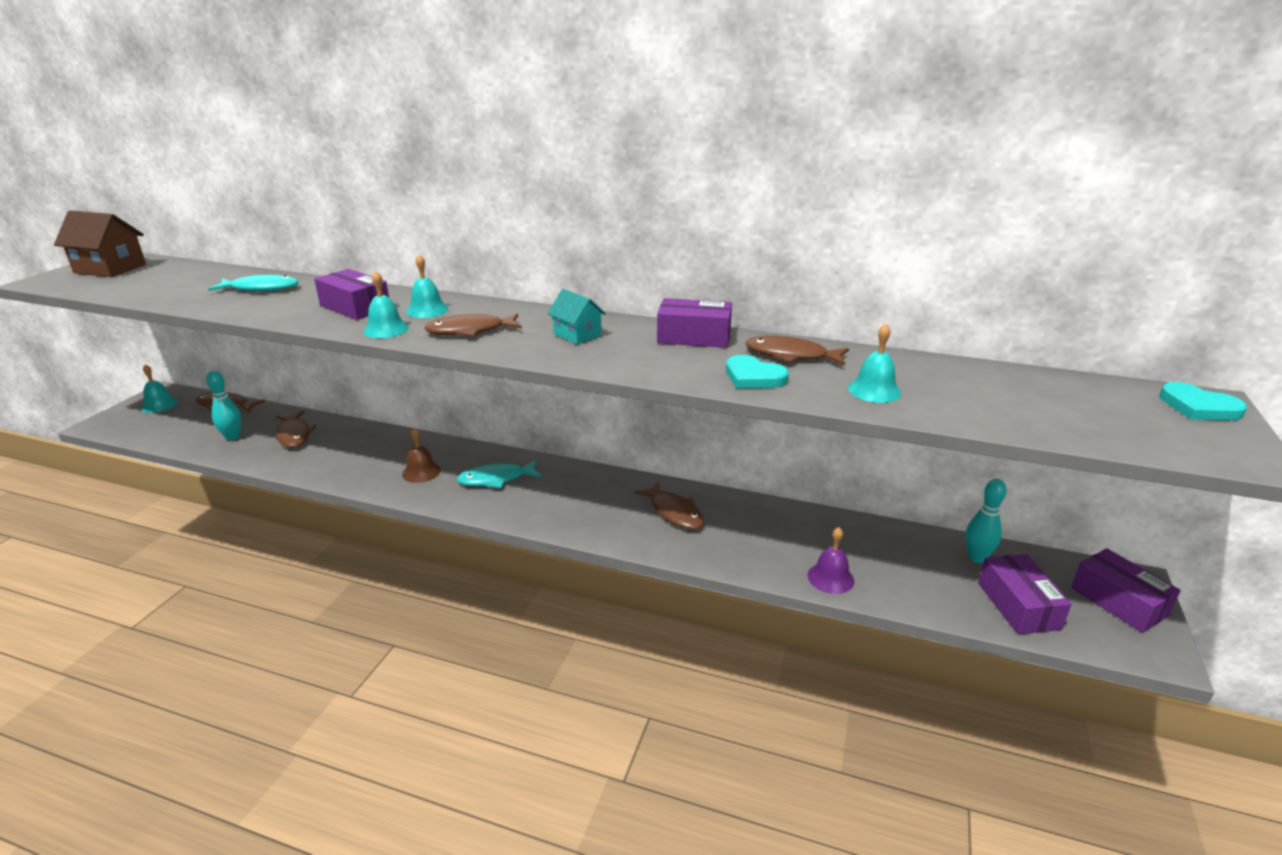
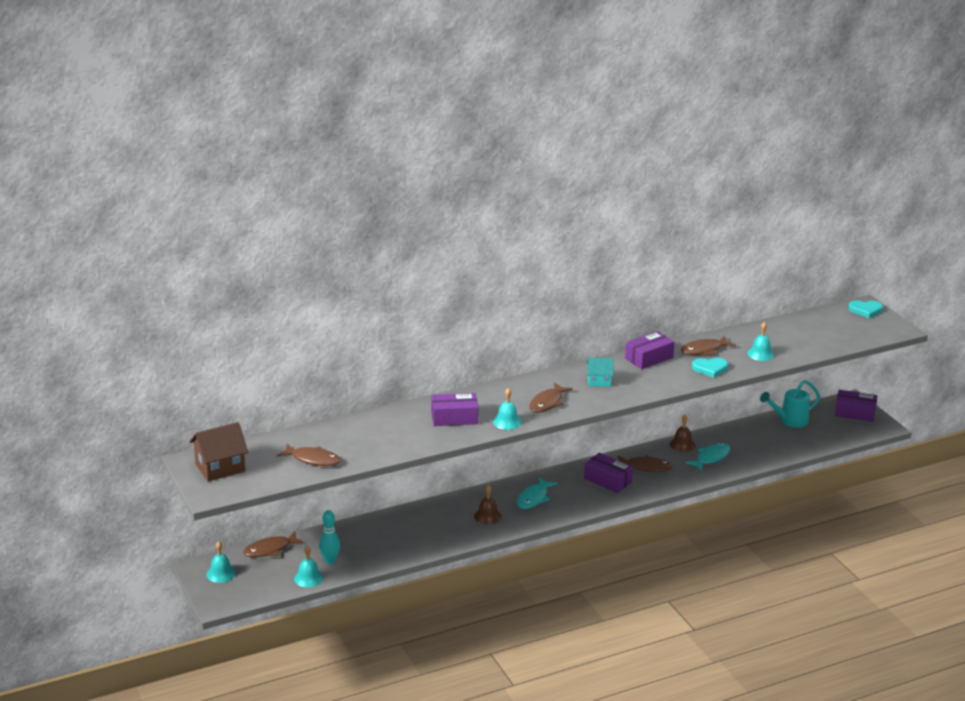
camera: 45 degrees left, 0 degrees up
turquoise fish [208,275,299,291] -> turquoise fish moved to [686,443,730,471]
brown fish [276,411,316,448] -> brown fish moved to [277,444,341,466]
turquoise bell [406,254,449,318] -> turquoise bell moved to [294,546,323,587]
purple bell [808,527,854,594] -> none
turquoise bowling pin [965,479,1007,563] -> turquoise watering can [760,380,820,428]
purple box [978,554,1072,634] -> purple box moved to [584,453,633,493]
none -> brown bell [670,415,695,452]

